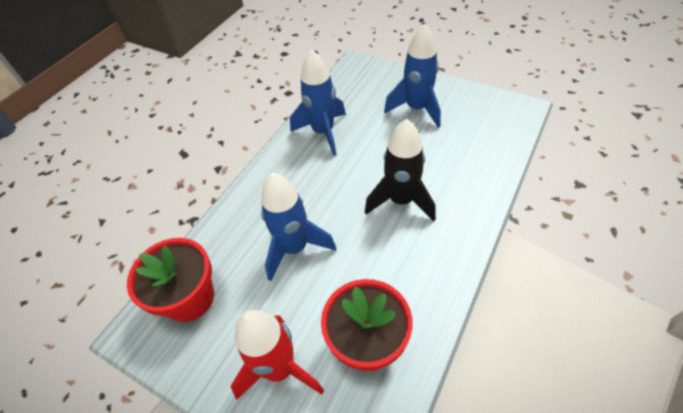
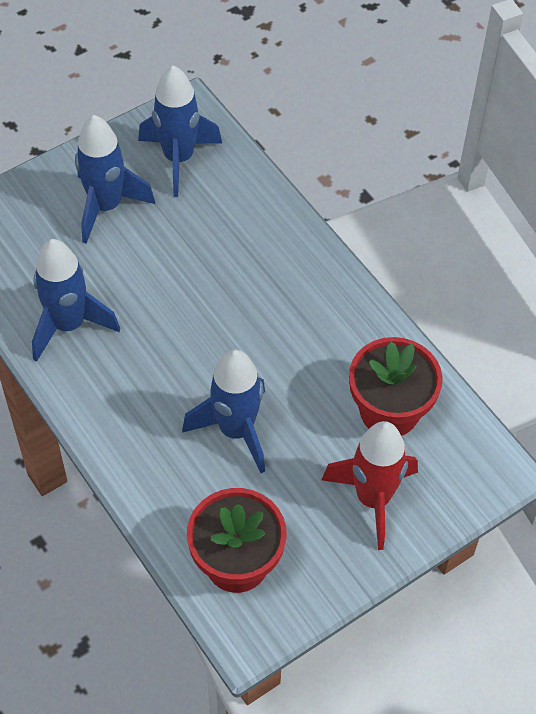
camera: 70 degrees left, 5 degrees up
black rocket [365,119,436,222] -> none
none -> blue rocket [138,65,222,197]

